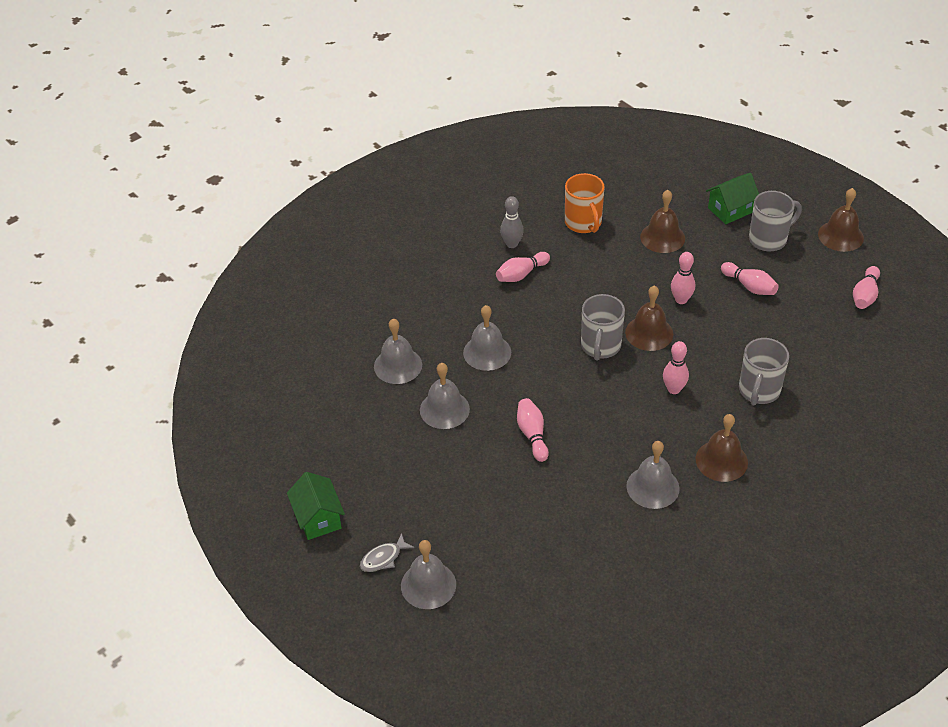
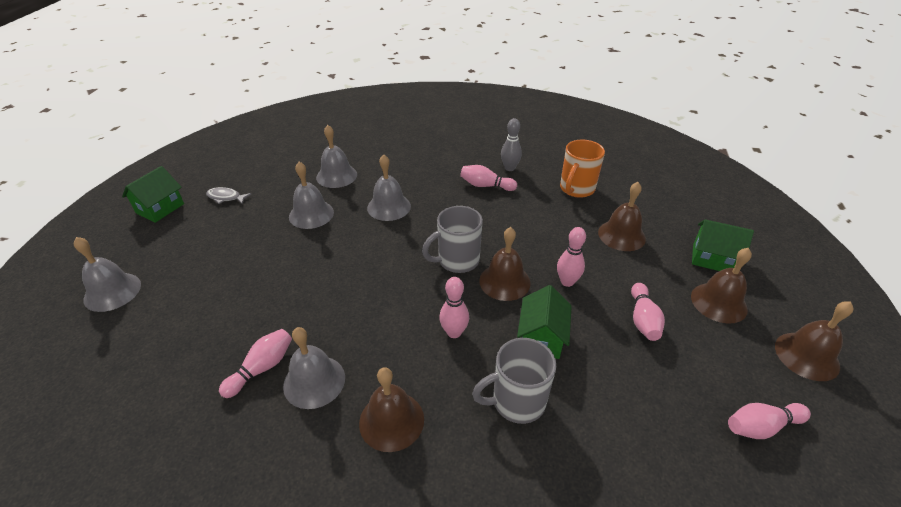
camera: 50 degrees right, 5 degrees down
grey fish [360,533,414,572] -> grey fish moved to [206,187,251,204]
pink bowling pin [517,398,549,462] -> pink bowling pin moved to [219,329,292,398]
grey mug [749,191,802,252] -> brown bell [691,248,752,324]
none -> green house [517,285,572,359]

